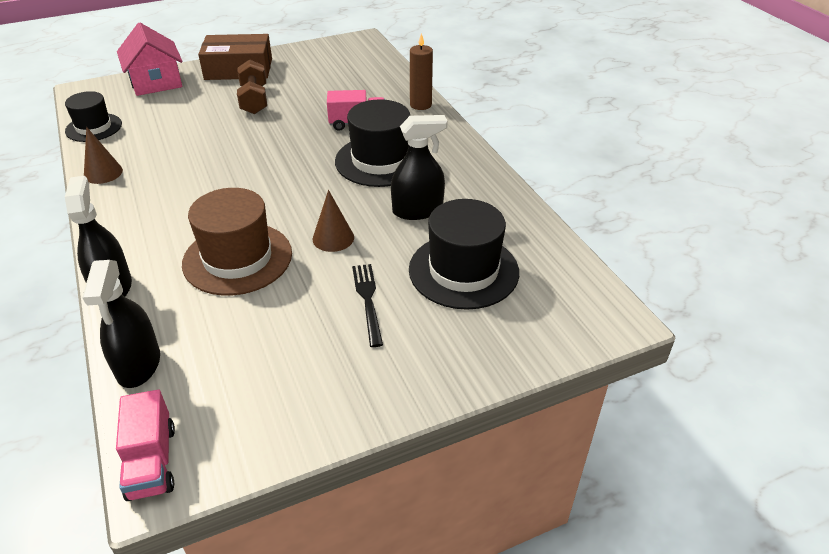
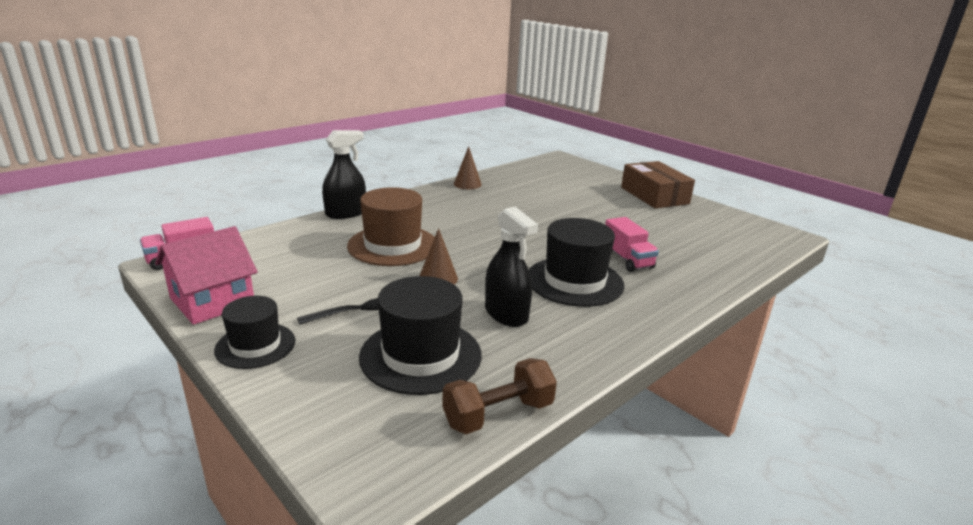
camera: 70 degrees right, 15 degrees down
black hat [65,91,122,142] -> black hat moved to [214,296,295,369]
black spray bottle [82,260,160,388] -> none
pink house [117,23,183,96] -> pink house moved to [155,226,258,325]
brown dumbbell [237,60,267,114] -> brown dumbbell moved to [443,358,557,434]
brown candle [410,33,433,110] -> none

